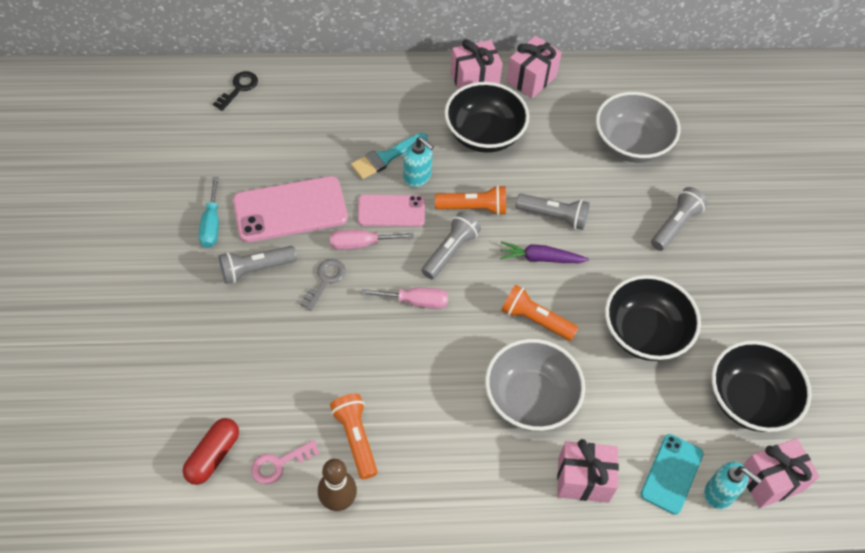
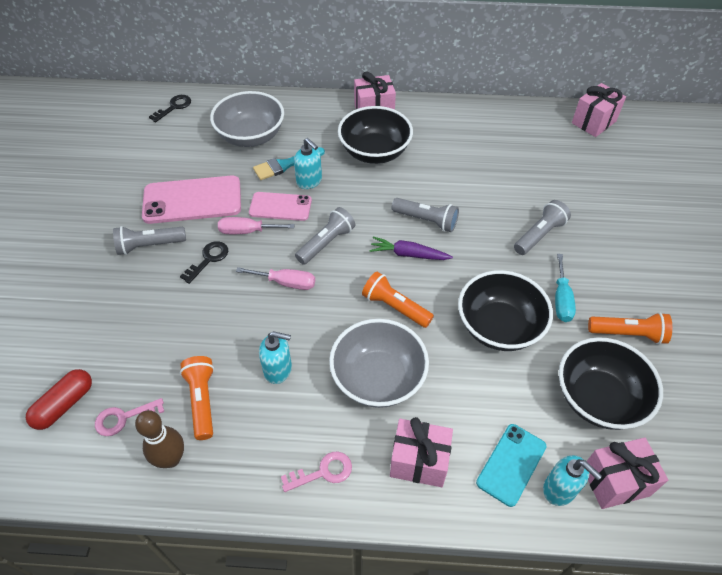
camera: 10 degrees right, 5 degrees down
turquoise screwdriver [199,177,219,248] -> turquoise screwdriver moved to [555,254,576,322]
grey key [300,259,346,311] -> black key [180,241,228,284]
orange flashlight [435,185,506,215] -> orange flashlight moved to [588,312,672,344]
pink gift [507,36,562,98] -> pink gift moved to [572,83,626,137]
grey bowl [596,92,680,163] -> grey bowl moved to [210,91,284,147]
none -> turquoise soap dispenser [259,331,292,384]
none -> pink key [281,452,352,492]

